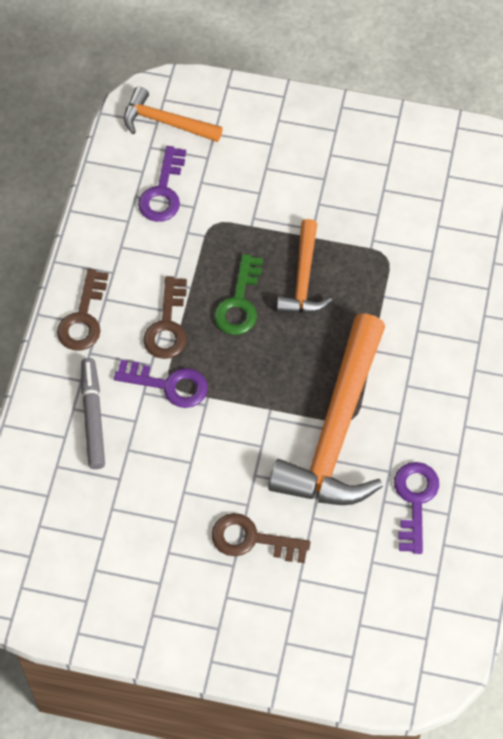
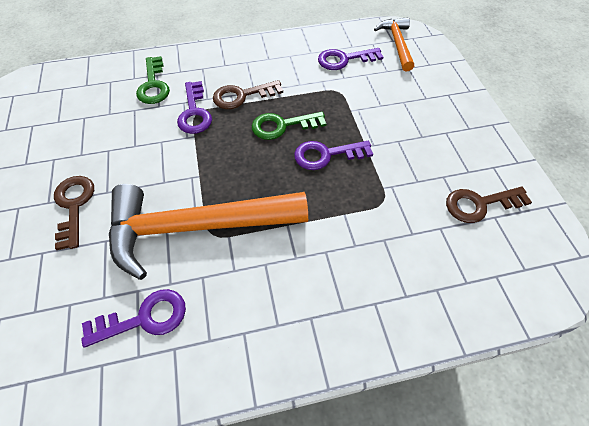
camera: 65 degrees right, 5 degrees down
brown key [57,269,109,351] -> brown key moved to [446,187,532,223]
grey marker [81,358,105,469] -> green key [136,56,170,104]
orange hammer [277,219,332,313] -> purple key [294,141,373,170]

